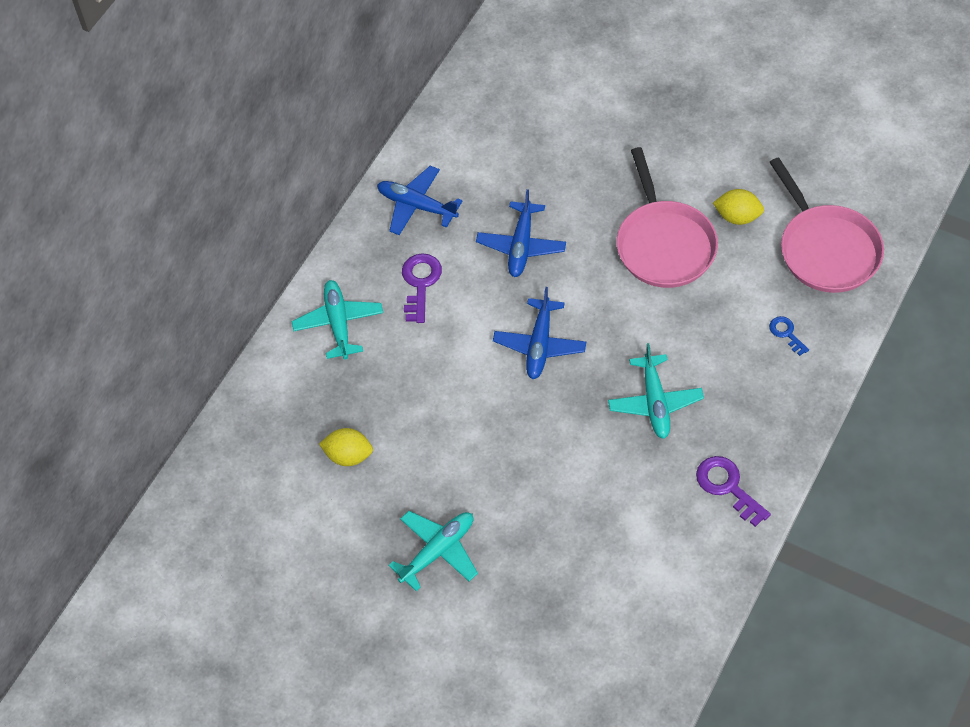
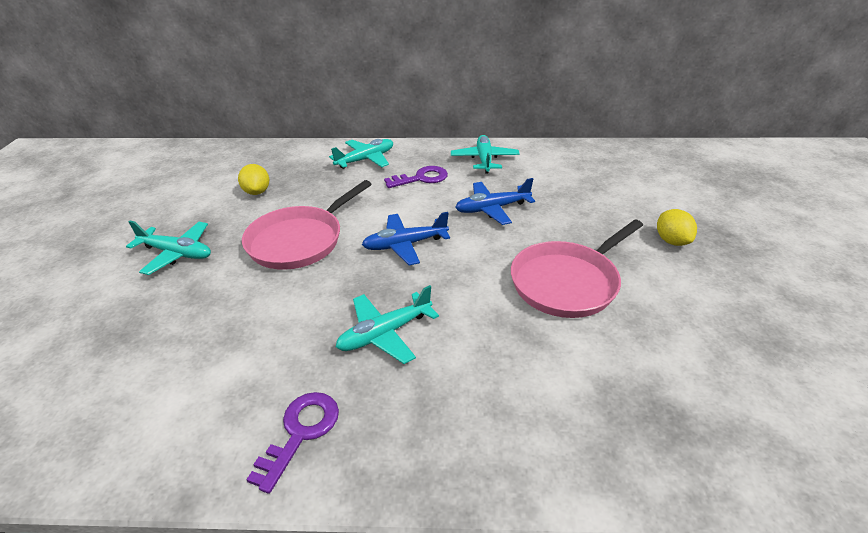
camera: 60 degrees right, 20 degrees down
blue plane [377,166,463,235] -> turquoise plane [451,135,520,173]
yellow lemon [713,189,764,225] -> yellow lemon moved to [657,209,697,246]
pink pan [769,157,884,293] -> pink pan moved to [242,180,371,270]
blue key [769,316,809,356] -> none

